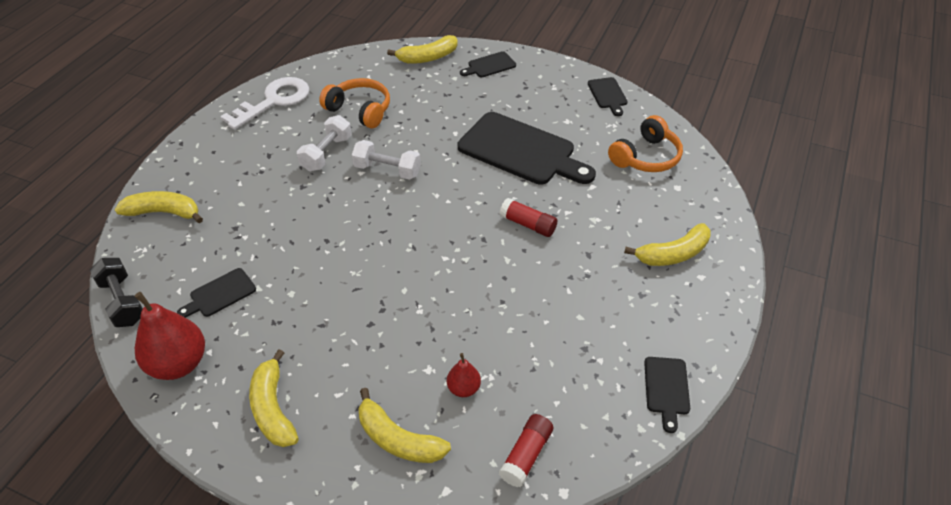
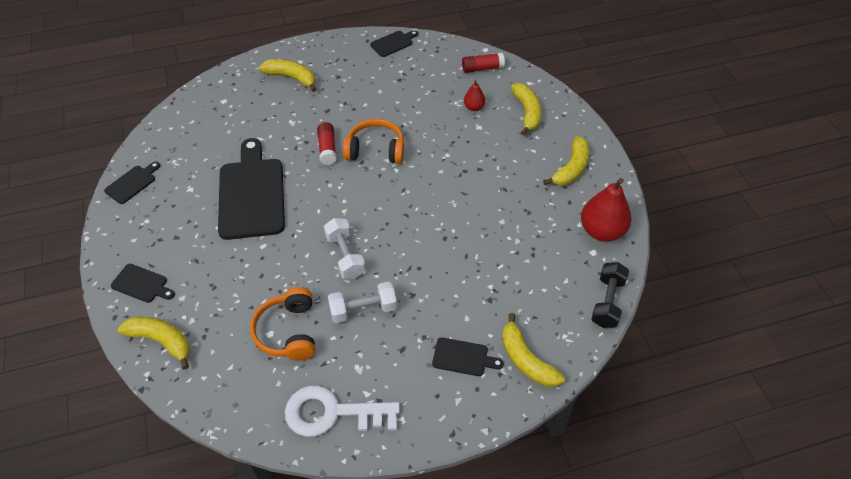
camera: 130 degrees left, 5 degrees up
black cutting board [177,268,256,318] -> black cutting board moved to [432,337,504,376]
orange headphones [608,115,683,172] -> orange headphones moved to [343,119,404,164]

